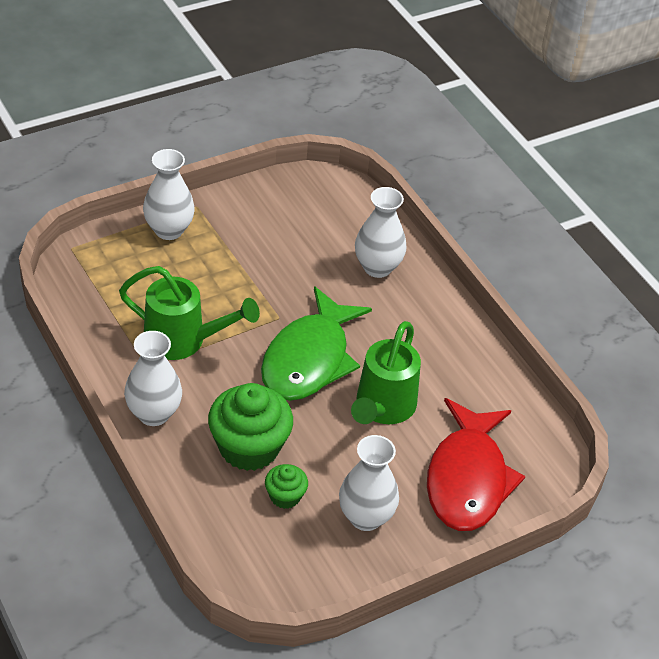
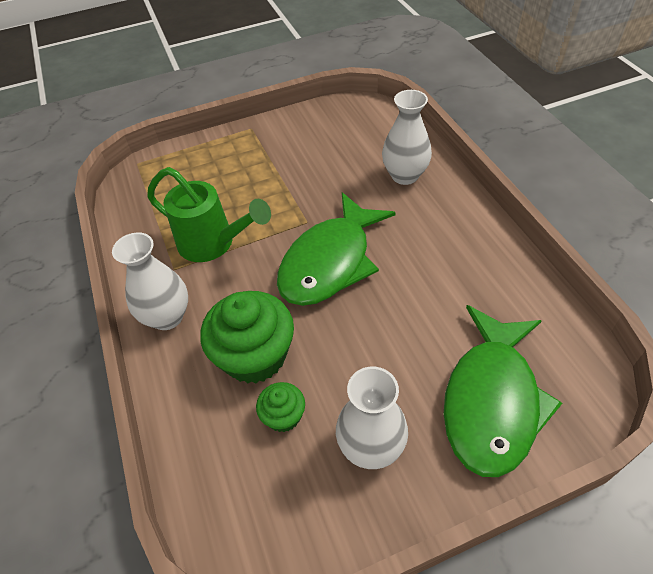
camera: 15 degrees right, 5 degrees up
white vase [143,149,195,240] -> none
green watering can [351,321,421,424] -> none
red fish [427,398,525,531] -> green fish [444,305,562,477]

